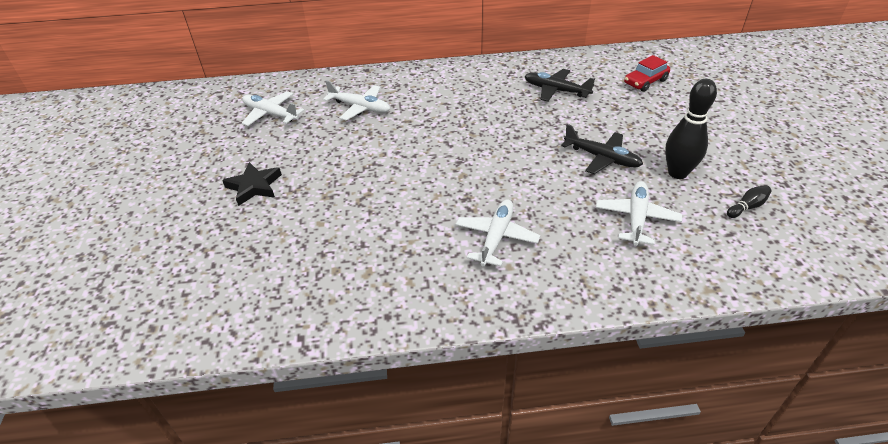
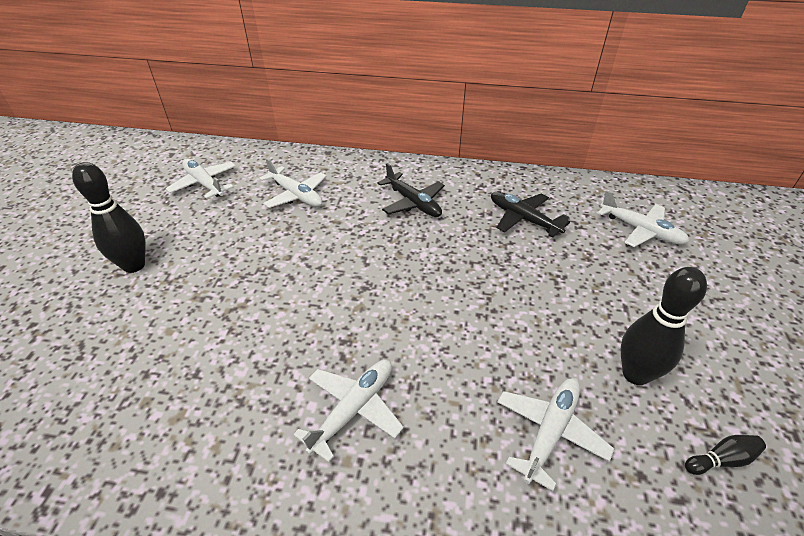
camera: 15 degrees right, 0 degrees up
black star [222,162,282,206] -> black bowling pin [72,162,146,273]
black plane [561,124,643,174] -> black plane moved to [377,163,445,217]
red car [624,55,670,92] -> white plane [598,190,689,247]

